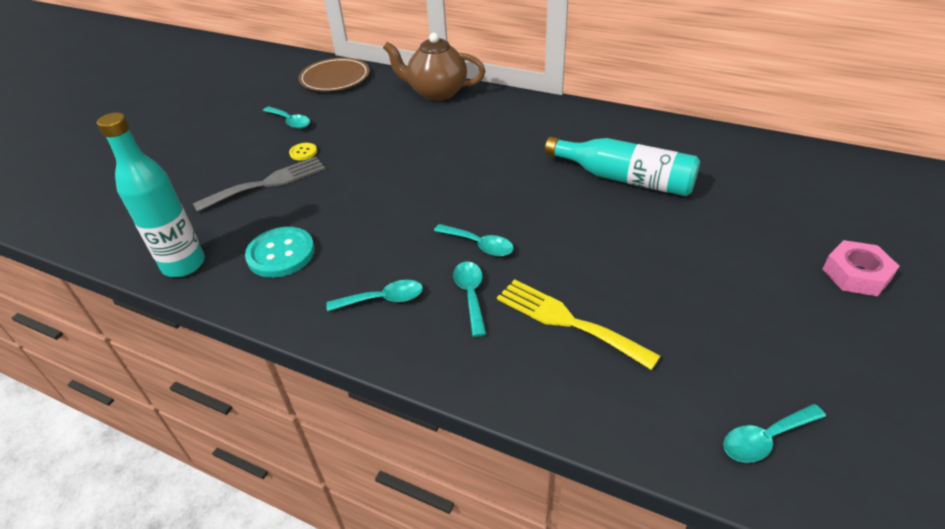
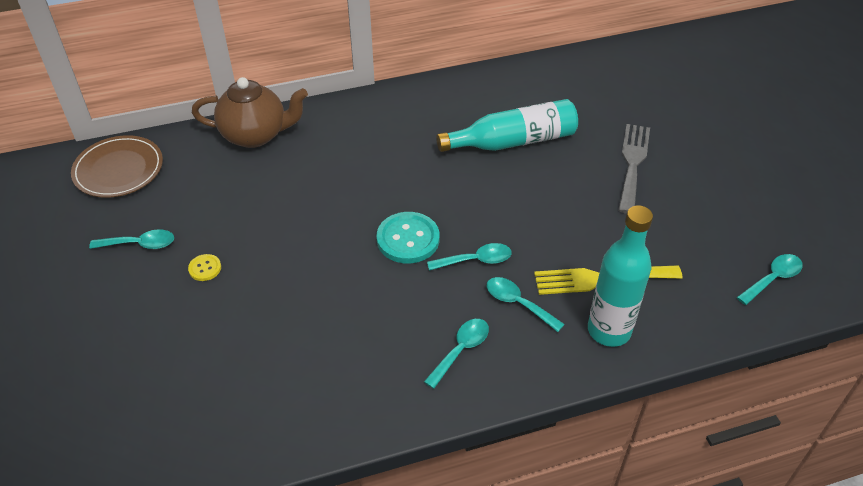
camera: 45 degrees left, 5 degrees up
turquoise bottle [97,113,205,277] -> turquoise bottle moved to [588,205,653,347]
grey fork [193,157,325,212] -> grey fork moved to [618,124,650,214]
turquoise button [245,227,315,278] -> turquoise button moved to [376,212,440,264]
brown teapot [383,33,485,101] -> brown teapot turned 150 degrees counterclockwise [192,77,308,148]
turquoise spoon [723,404,826,463] -> turquoise spoon turned 150 degrees counterclockwise [737,254,803,305]
pink nut [823,240,899,296] -> none

